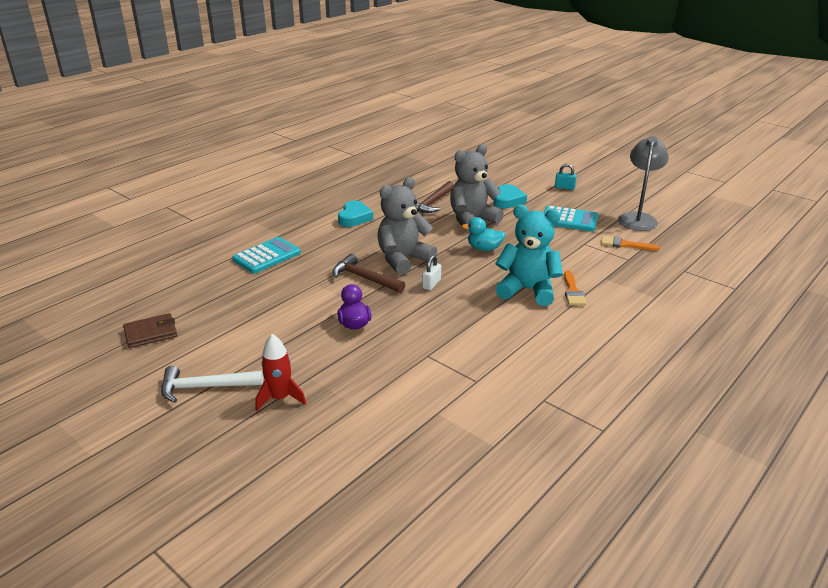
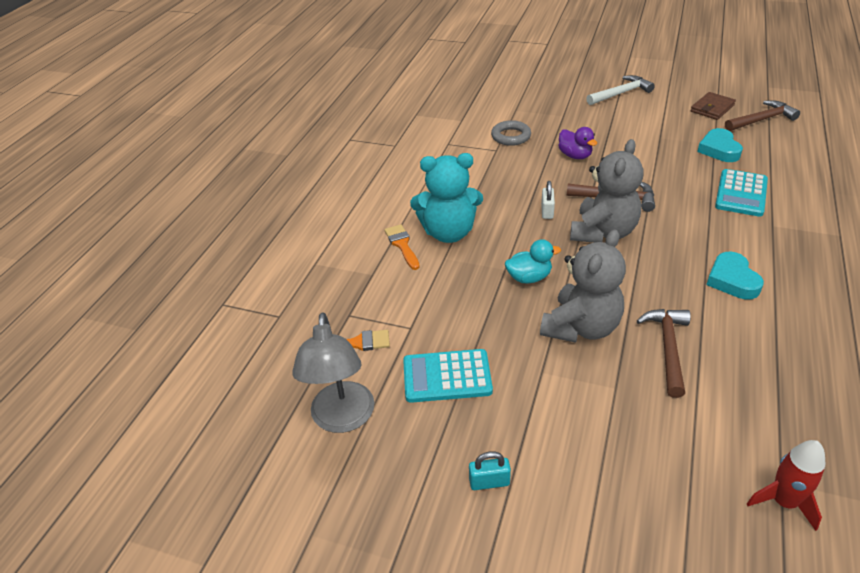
camera: 160 degrees right, 10 degrees up
red rocket [255,334,306,411] -> red rocket moved to [747,440,825,531]
turquoise heart [493,184,527,209] -> turquoise heart moved to [697,128,743,162]
none -> grey ring [491,120,531,146]
none -> brown hammer [725,100,800,131]

